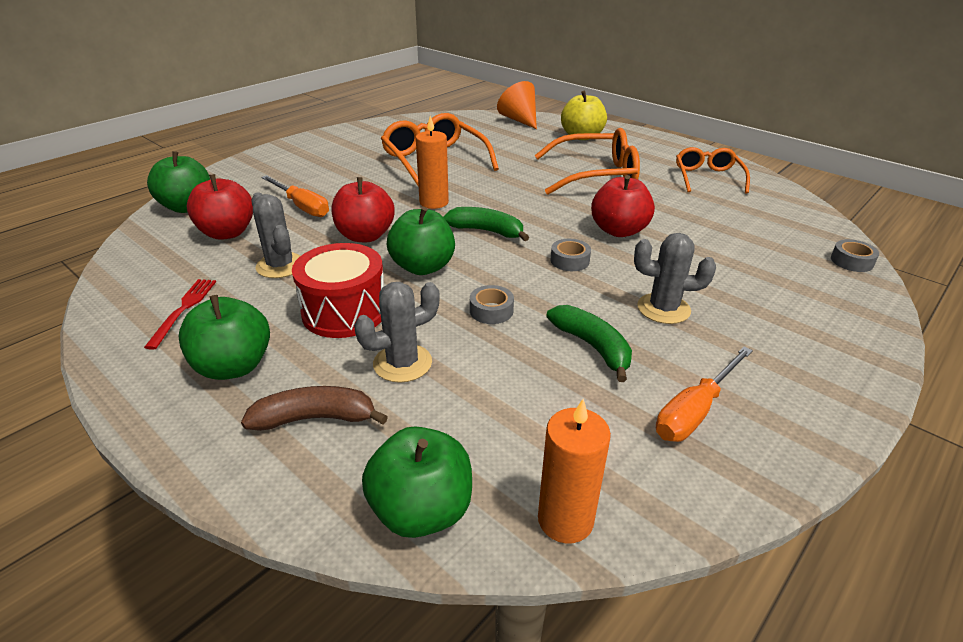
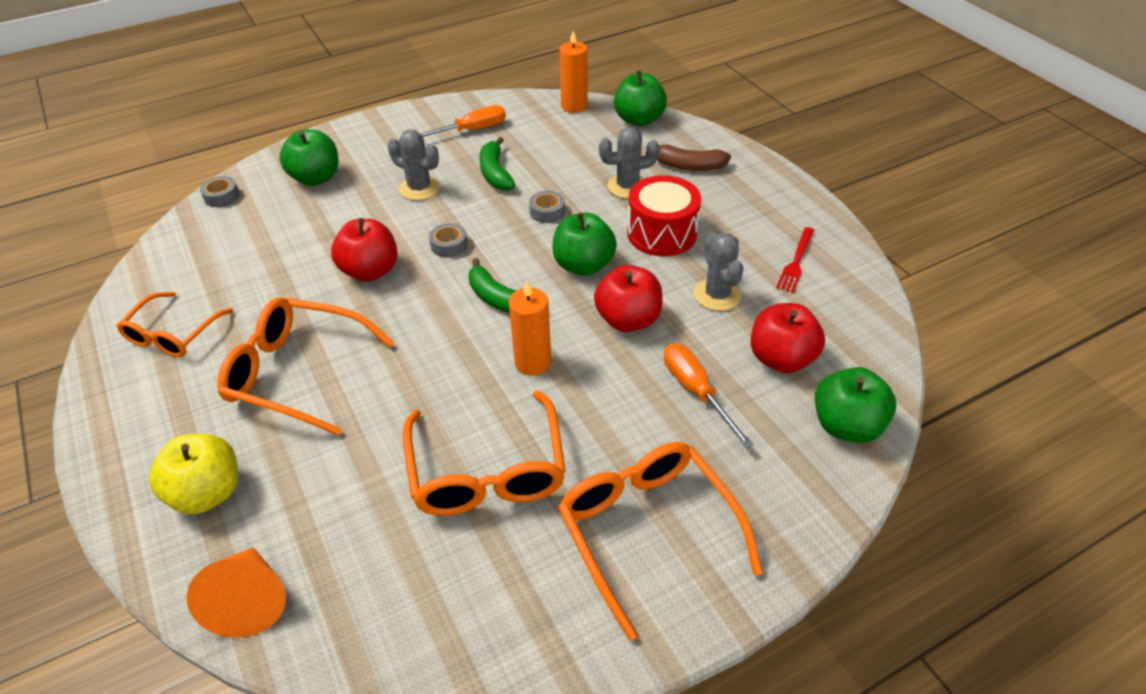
camera: 160 degrees left, 10 degrees up
green apple [178,295,270,380] -> green apple moved to [279,129,338,186]
none -> orange glasses [558,442,763,641]

